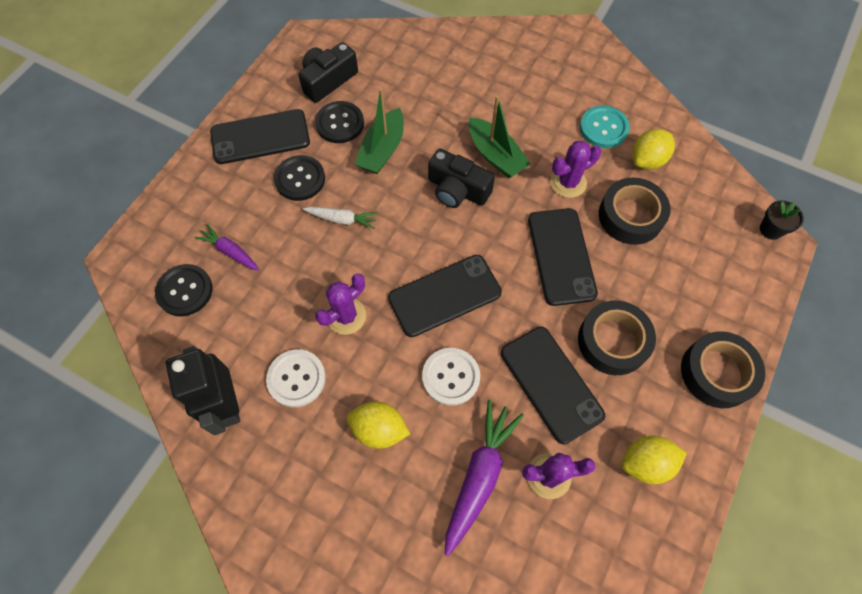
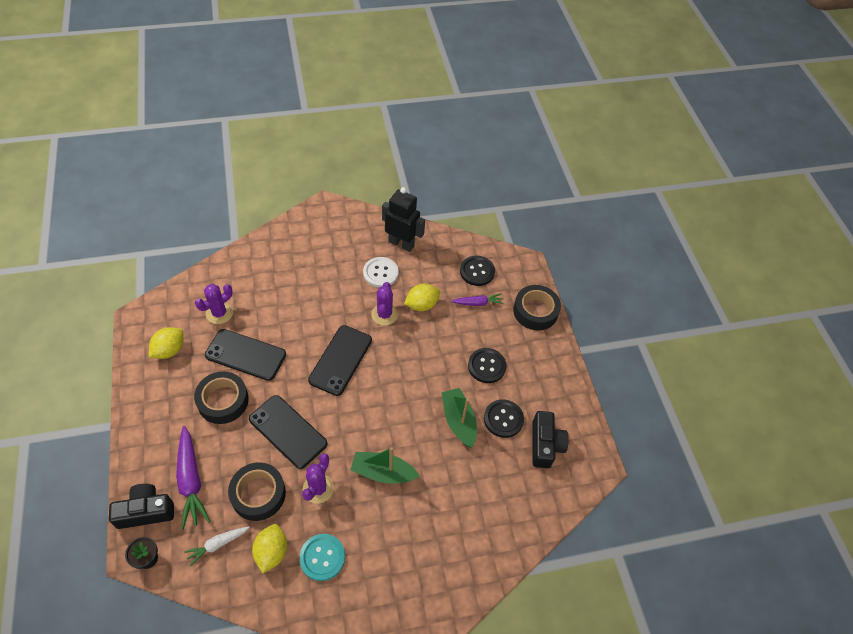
camera: 135 degrees right, 10 degrees down
black phone [210,109,310,164] -> none
white carrot [303,207,378,229] -> white carrot moved to [184,526,250,566]
yellow lemon [347,402,410,449] -> yellow lemon moved to [404,284,440,311]
white button [422,348,480,406] -> none
black camera [428,148,495,208] -> black camera moved to [109,484,174,529]
purple carrot [445,400,524,557] -> purple carrot moved to [176,426,211,530]
black tape [681,331,765,408] -> black tape moved to [513,285,561,331]

